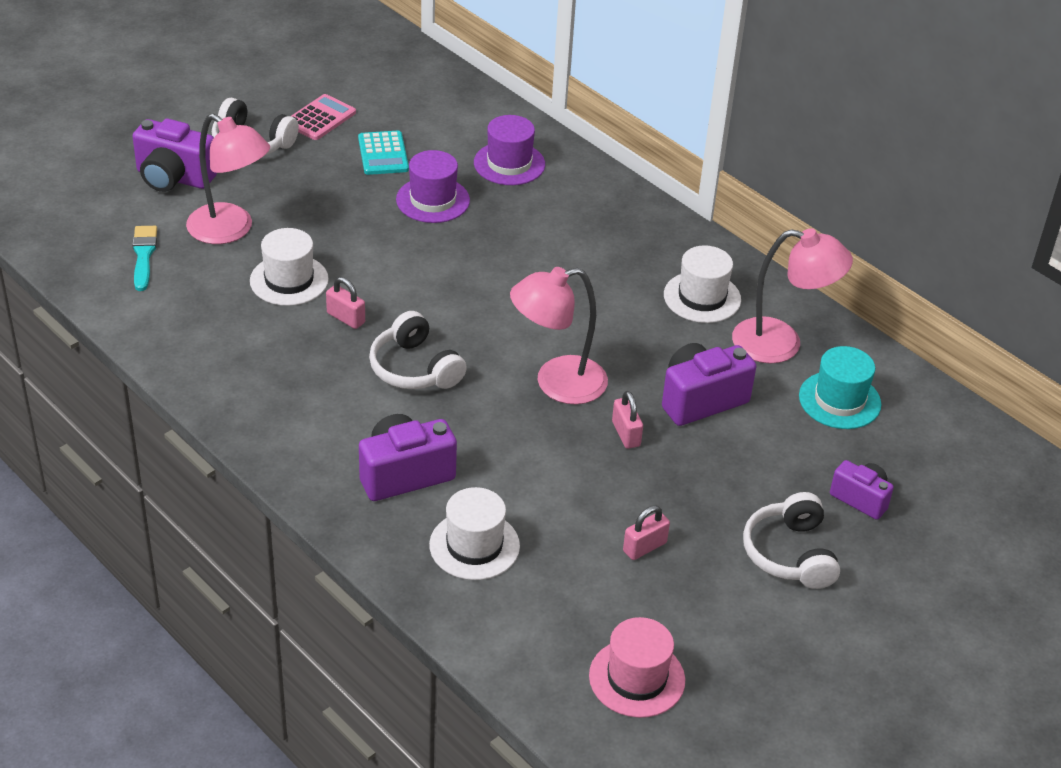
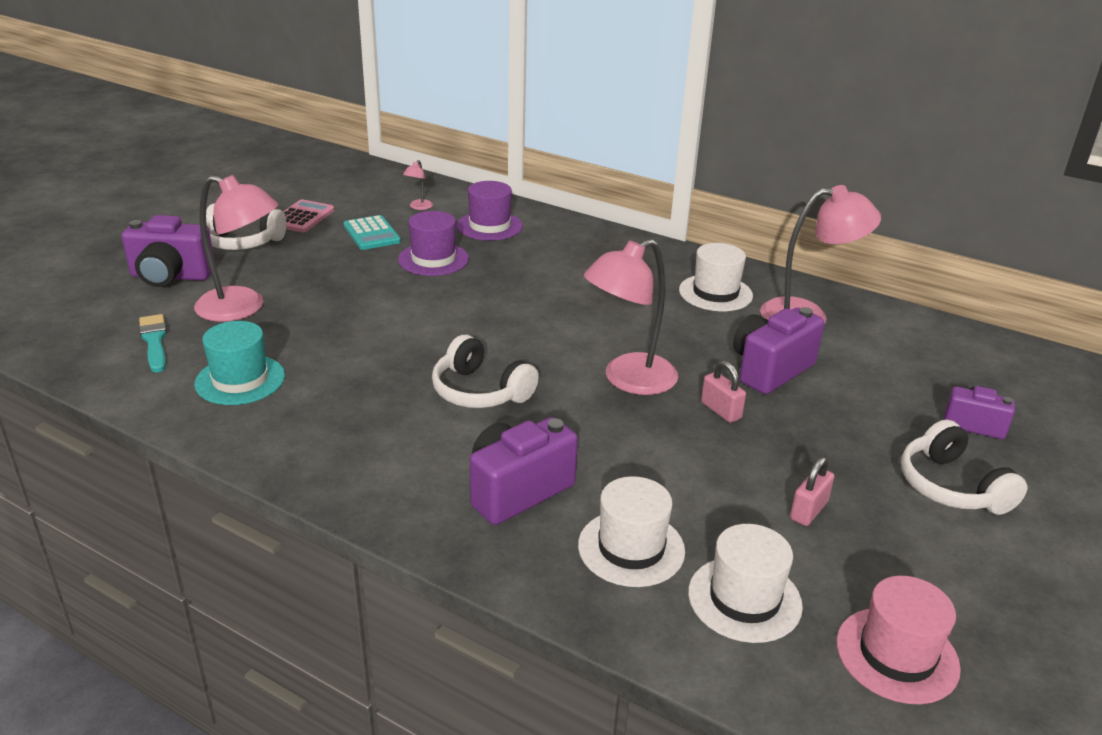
camera: 15 degrees left, 10 degrees down
white hat [250,228,329,306] -> white hat moved to [688,524,803,643]
pink padlock [326,277,365,329] -> none
turquoise hat [799,346,881,429] -> turquoise hat moved to [194,321,285,405]
none -> pink lamp [403,160,433,210]

